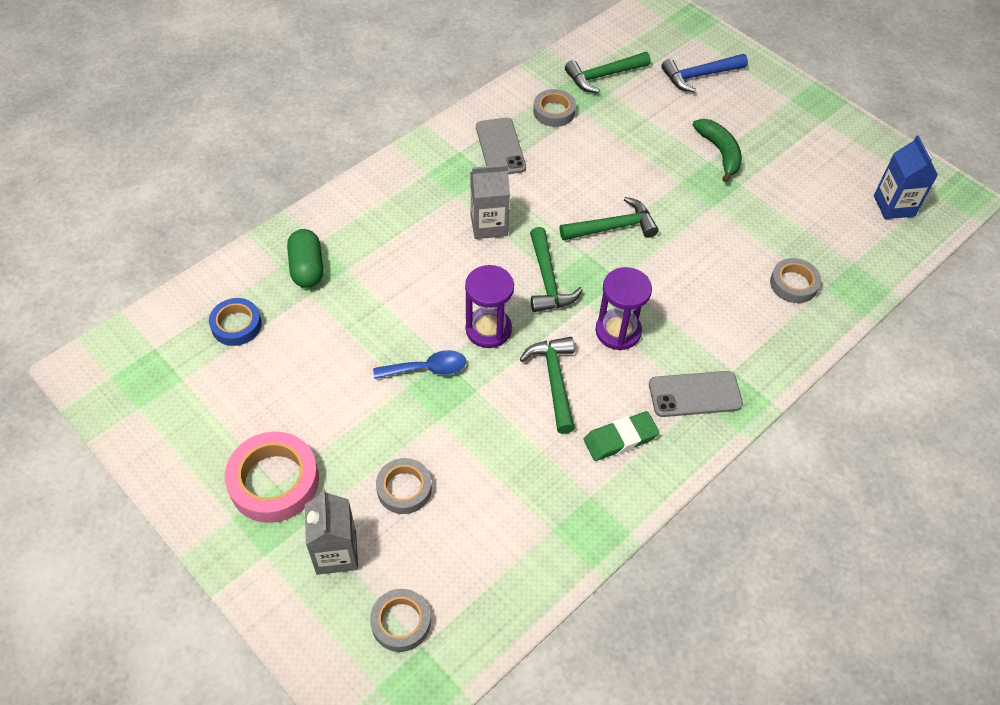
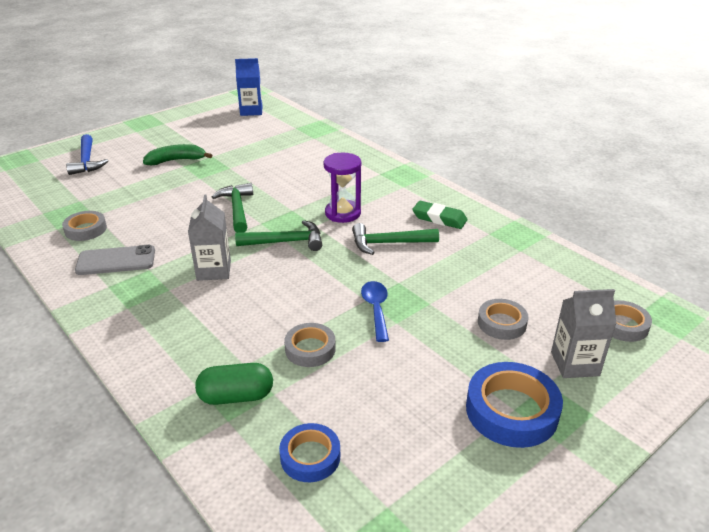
camera: 85 degrees left, 20 degrees down
pink tape [225,432,319,523] -> blue tape [466,362,563,448]
purple hourglass [465,265,514,348] -> none
green hammer [565,52,651,93] -> none
green eraser [583,411,660,461] -> green eraser turned 45 degrees counterclockwise [412,201,467,229]
grey phone [649,371,743,417] -> none
grey tape [770,258,821,303] -> grey tape moved to [284,323,336,367]

